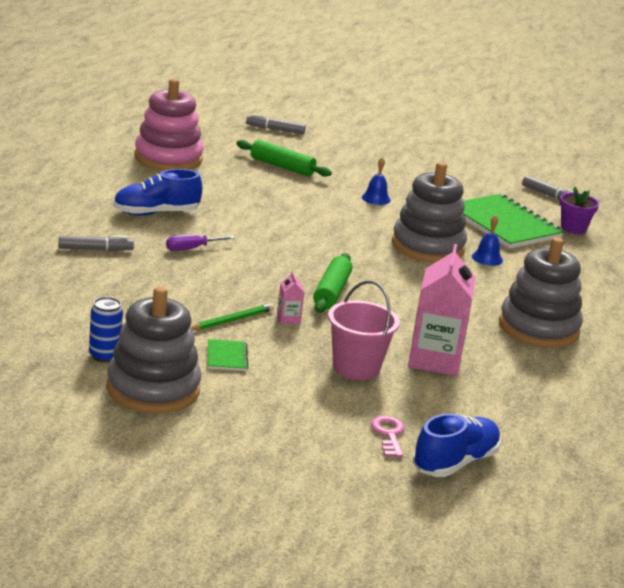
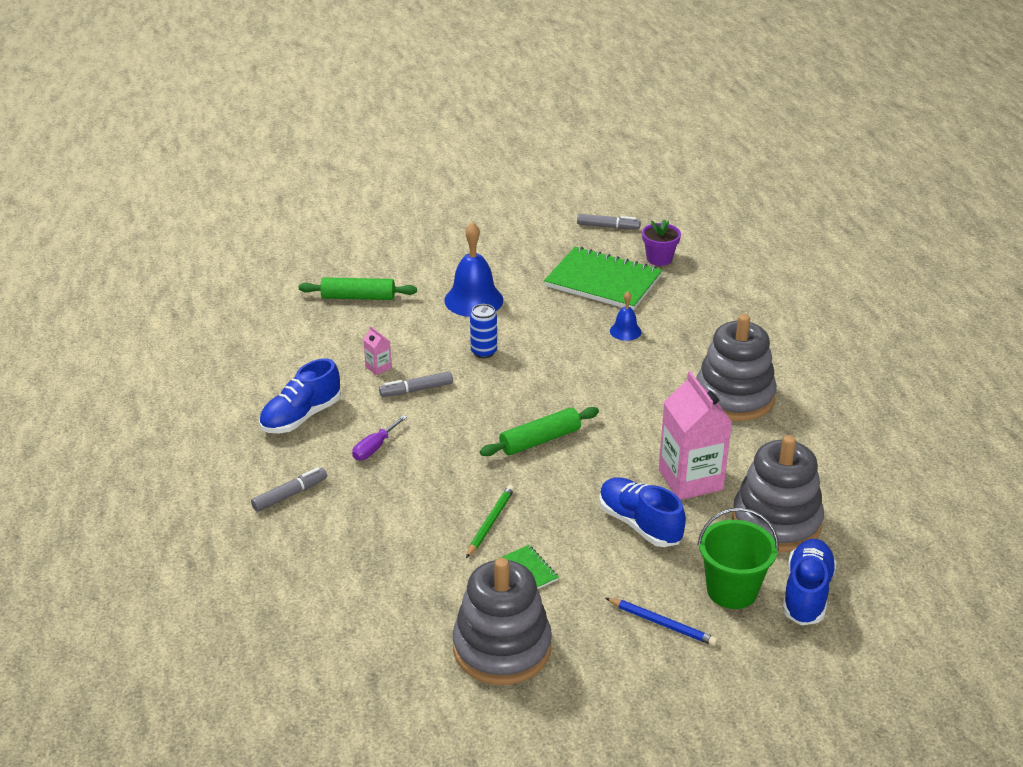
camera: 25 degrees left, 10 degrees up
blue can [89,297,123,362] -> blue can moved to [470,304,497,358]
pink stacking toy [135,78,203,171] -> none
grey marker [246,114,306,134] -> grey marker moved to [379,371,453,397]
pink carton [277,271,305,324] -> pink carton moved to [363,326,392,375]
green rolling pin [313,253,352,313] -> green rolling pin turned 75 degrees clockwise [480,407,599,456]
pink bucket [328,280,400,380] -> blue shoe [599,477,686,547]
blue bell [362,157,391,205] -> blue bell [444,222,503,317], size x1.92
pink key [371,416,405,458] -> green bucket [697,508,779,609]
grey stacking toy [392,162,467,263] -> grey stacking toy moved to [732,435,824,553]
none -> blue pencil [606,598,718,646]

